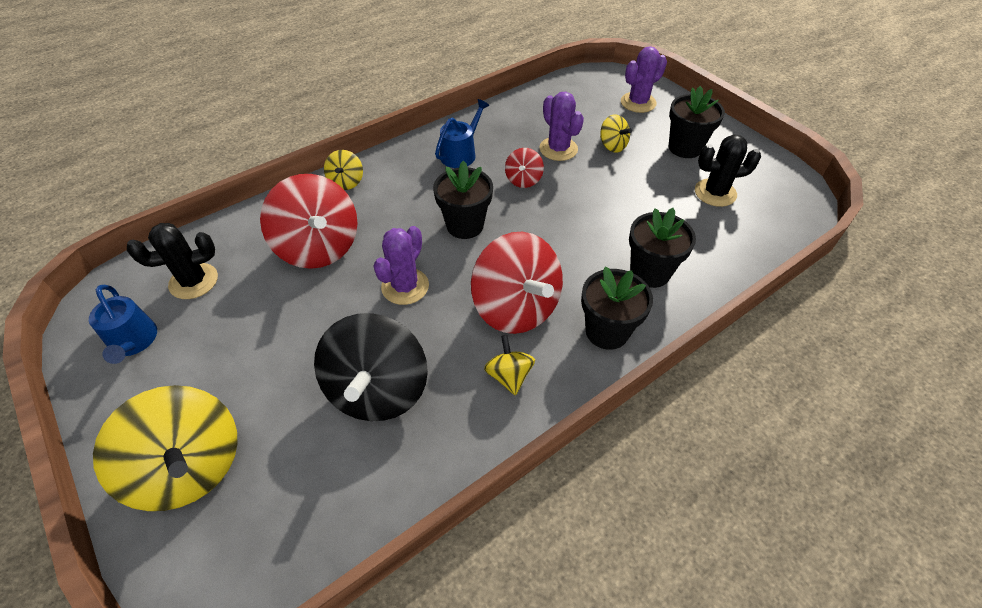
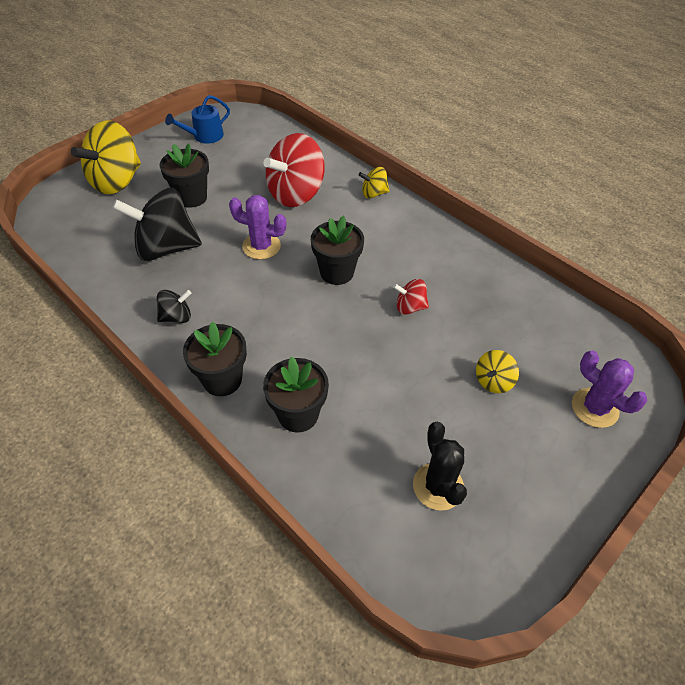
camera: 80 degrees right, 0 degrees up
black cactus [127,223,218,299] -> none
blue watering can [435,99,489,168] -> none
red spinning top [471,232,563,334] -> none
yellow spinning top [484,335,535,395] -> black spinning top [157,290,191,323]
purple cactus [539,92,584,161] -> none
black flower pot [669,86,725,158] -> black flower pot moved to [160,143,209,208]

